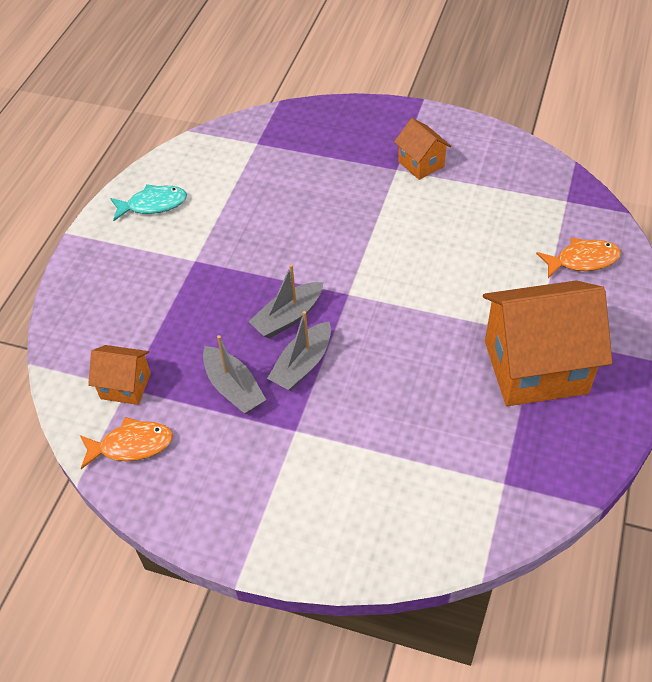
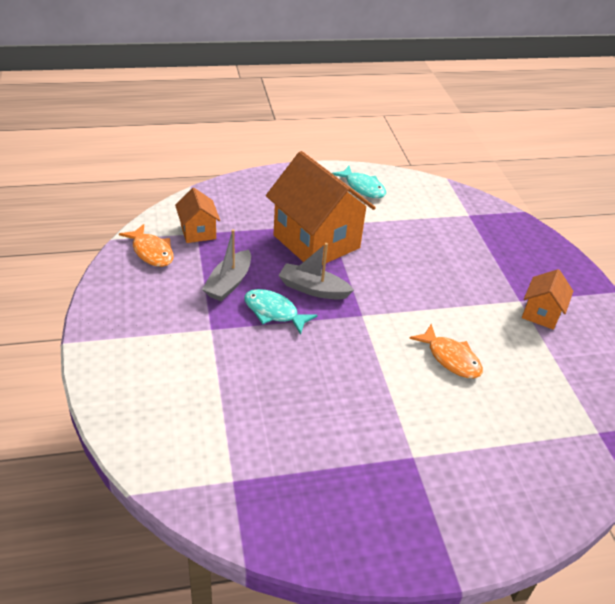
camera: 55 degrees right, 10 degrees down
grey boat [267,311,331,391] -> turquoise fish [244,289,318,335]
orange house [483,280,613,406] -> orange house moved to [266,151,376,265]
orange fish [536,238,621,278] -> orange fish moved to [409,324,483,378]

